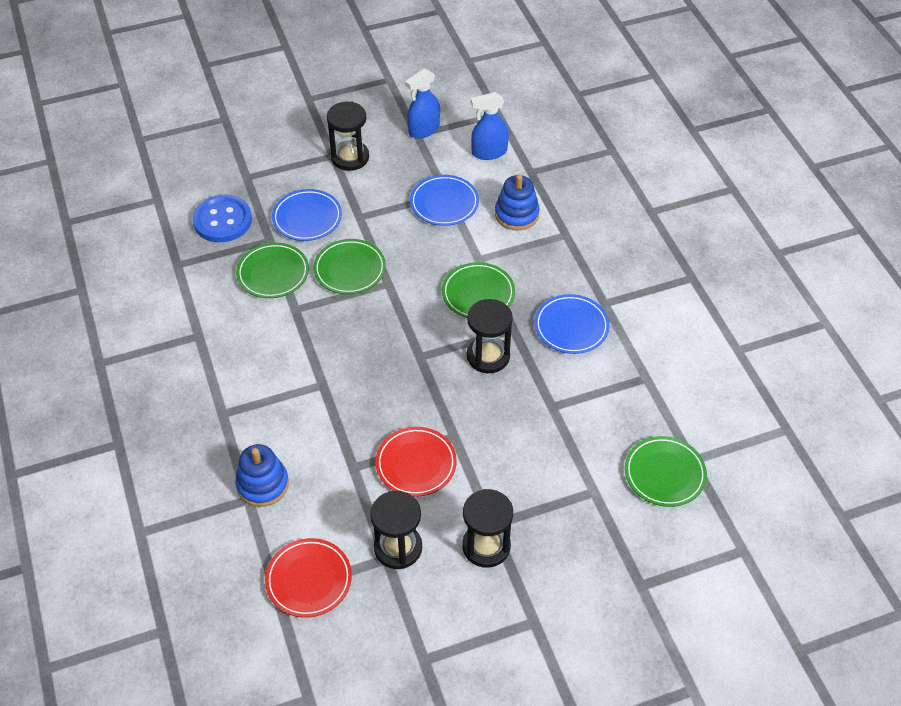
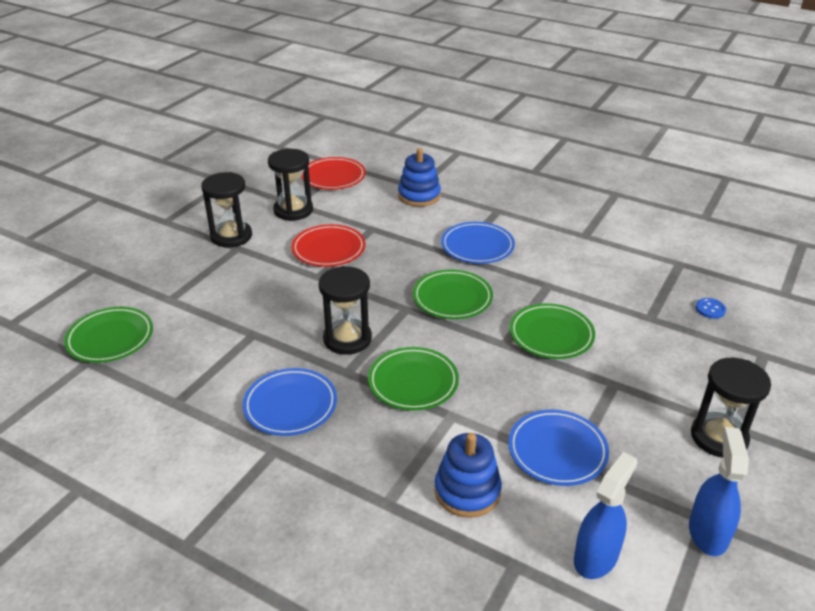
camera: 140 degrees right, 15 degrees down
blue button [192,195,252,242] -> blue button [695,298,726,319], size x0.43
green plate [236,243,309,298] -> green plate moved to [413,270,493,319]
blue plate [272,189,342,241] -> blue plate moved to [441,222,515,264]

